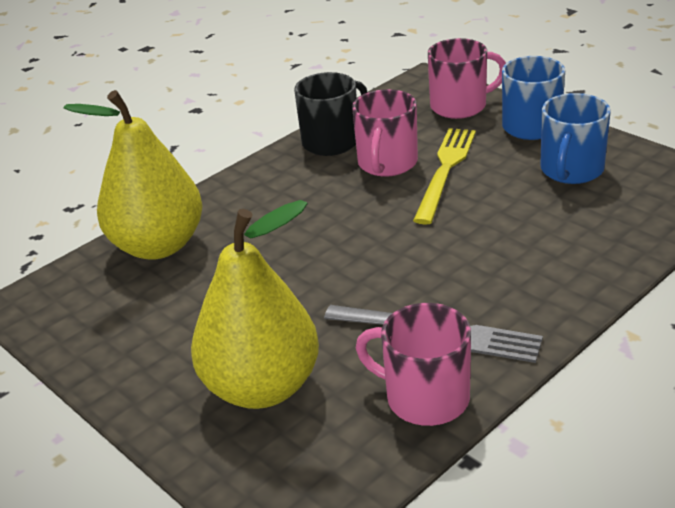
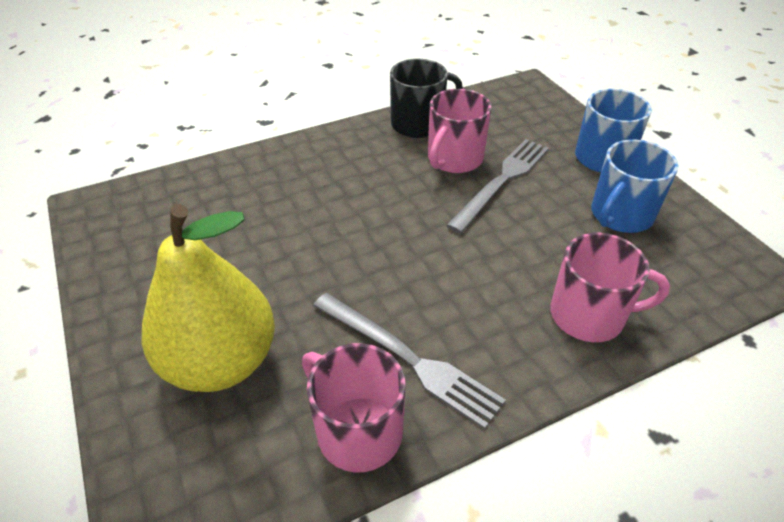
camera: 15 degrees right, 10 degrees up
yellow pear [64,90,202,260] -> none
yellow fork [413,128,476,225] -> grey fork [446,139,549,234]
pink mug [428,38,506,119] -> pink mug moved to [551,233,670,342]

